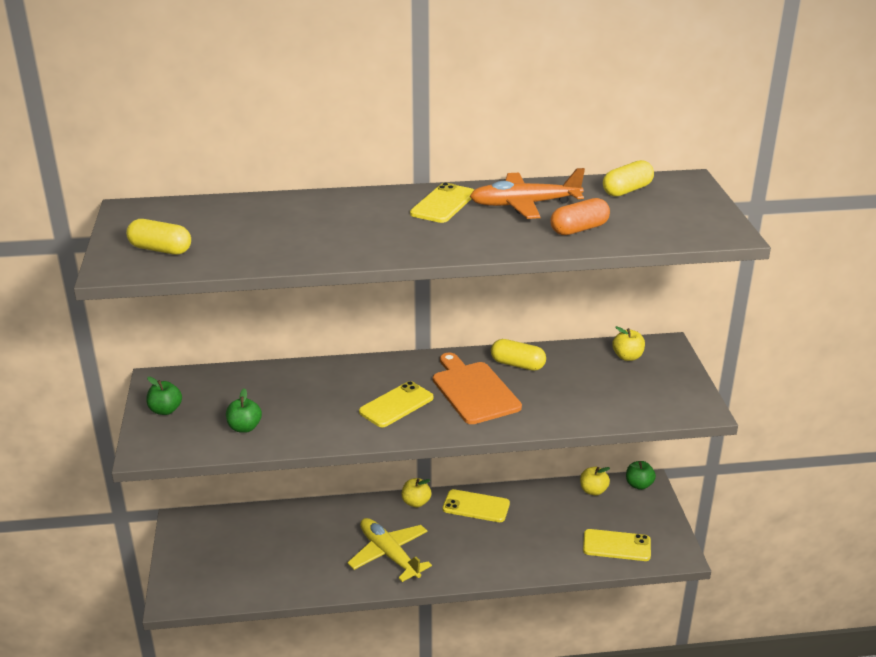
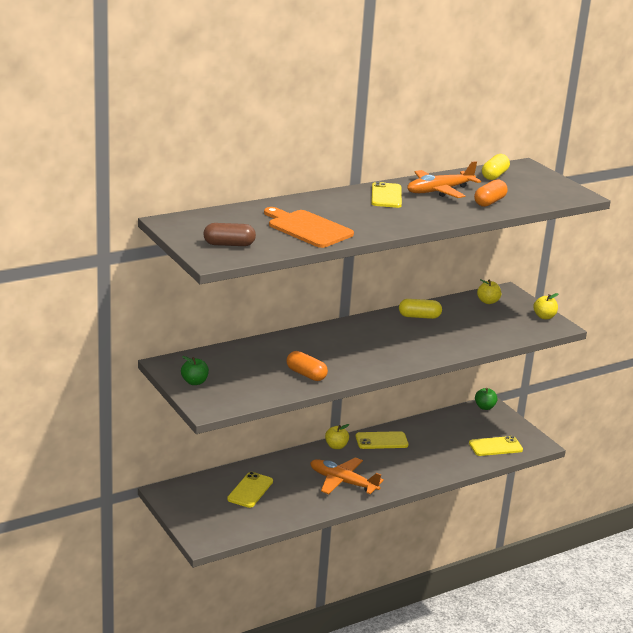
camera: 25 degrees left, 5 degrees down
yellow capsule [126,219,191,254] -> brown capsule [203,223,256,246]
green apple [226,388,262,433] -> none
yellow plane [348,518,432,582] -> orange plane [310,457,384,494]
yellow phone [359,381,434,427] -> yellow phone moved to [227,472,273,508]
orange cutting board [433,353,522,424] -> orange cutting board moved to [264,207,354,248]
yellow apple [580,467,610,496] -> yellow apple moved to [533,293,558,319]
none -> orange capsule [287,351,328,381]

